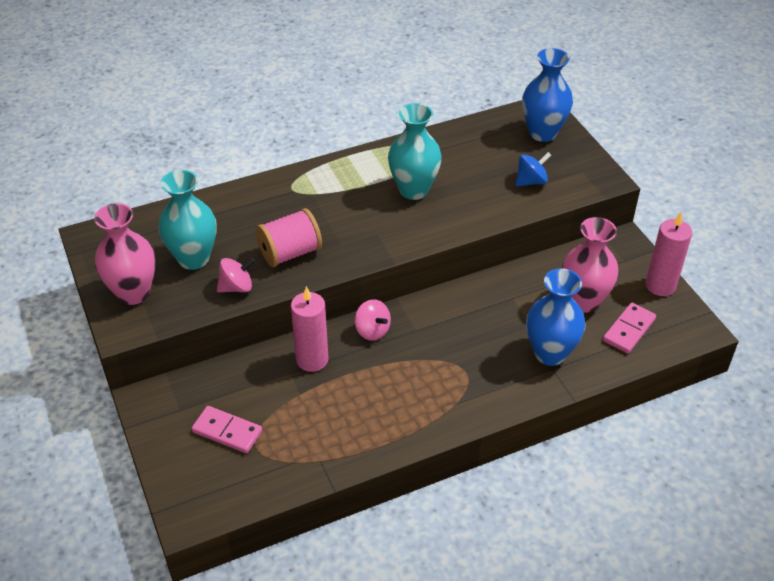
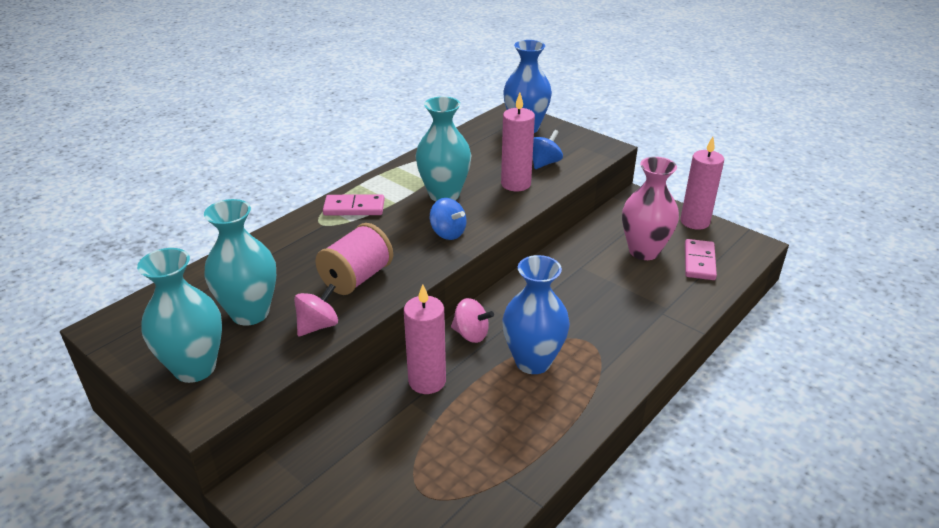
camera: 25 degrees left, 10 degrees down
pink vase [94,203,156,305] -> turquoise vase [137,248,222,383]
pink domino [192,406,262,453] -> pink domino moved to [323,194,385,215]
blue vase [526,268,586,366] -> blue vase moved to [502,255,570,374]
none -> blue spinning top [430,198,466,240]
none -> pink candle [501,93,535,192]

